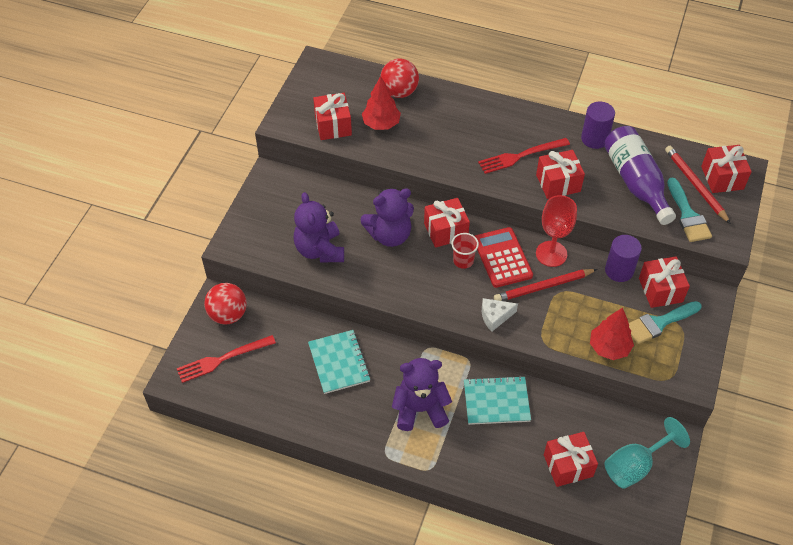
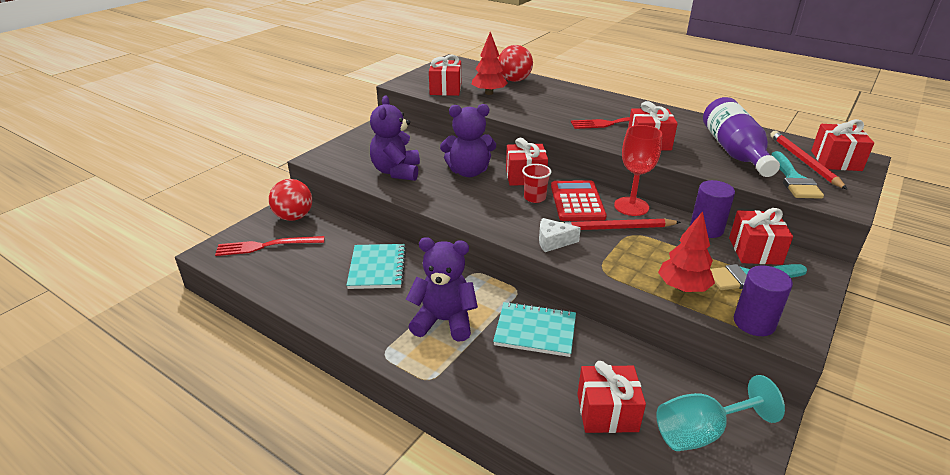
camera: 15 degrees right, 20 degrees down
purple cylinder [581,102,615,149] -> purple cylinder moved to [734,266,793,336]

